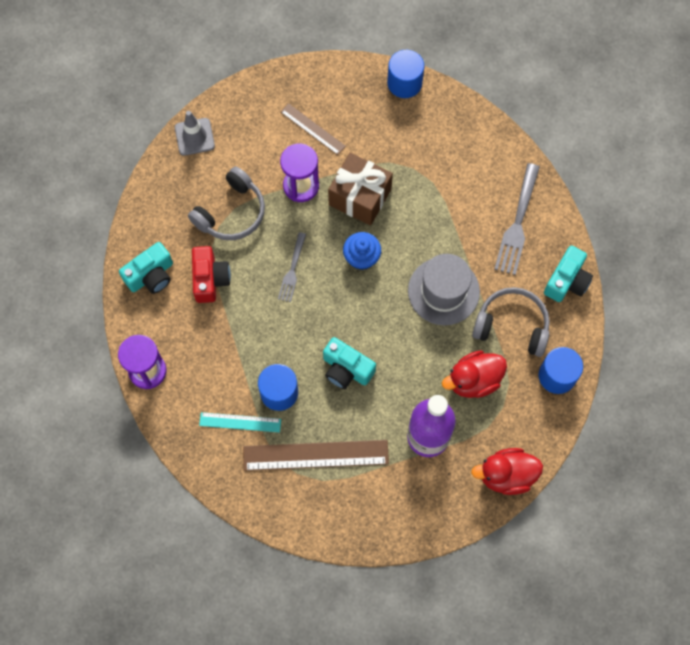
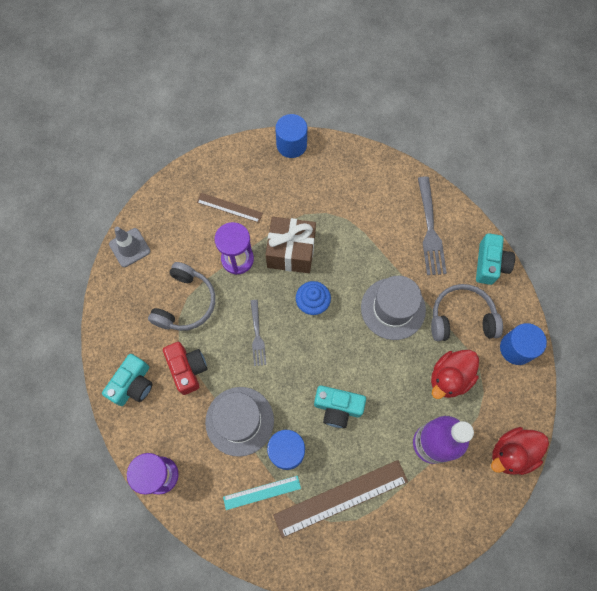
camera: 20 degrees left, 0 degrees up
none -> grey hat [205,387,274,457]

